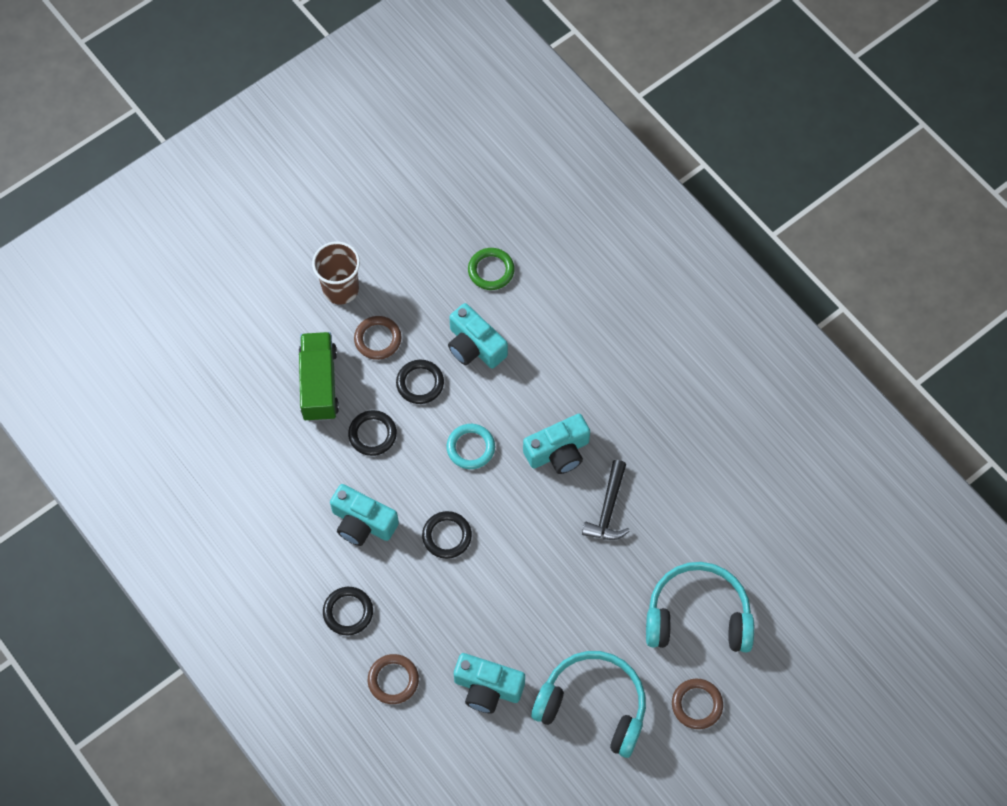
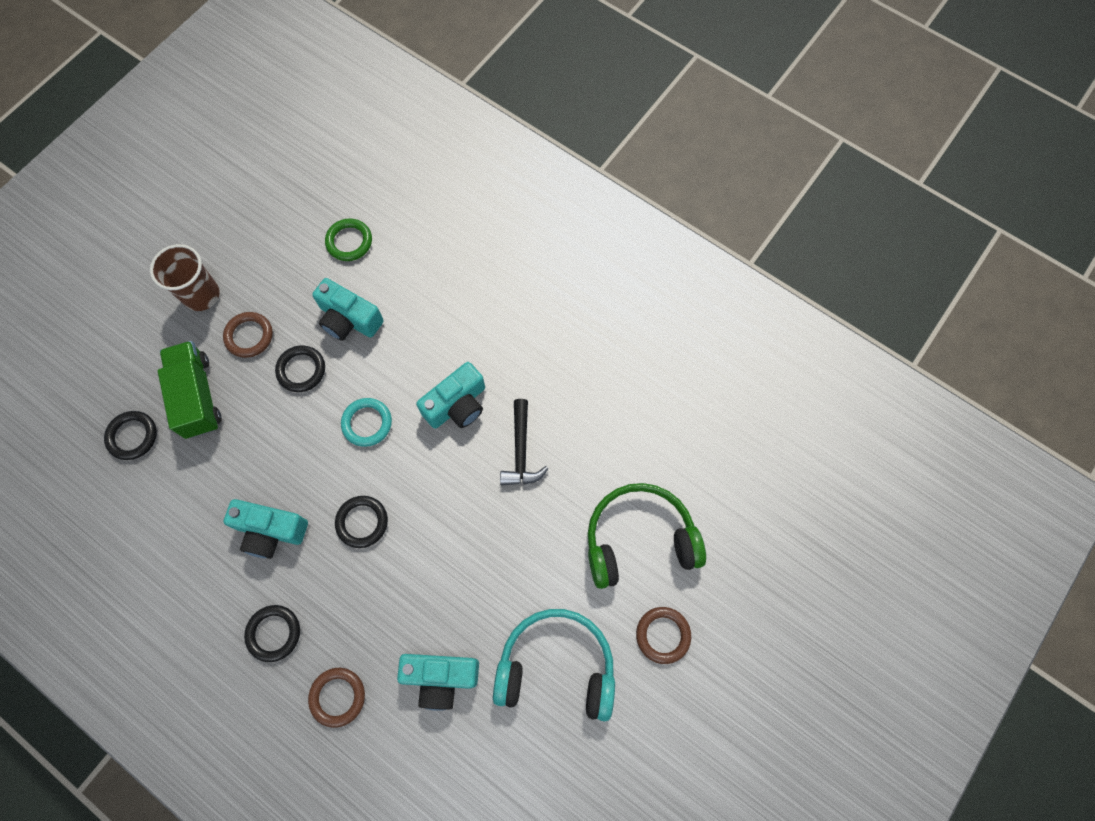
camera: 15 degrees left, 5 degrees up
black ring [348,410,397,456] -> black ring moved to [104,411,157,460]
turquoise headphones [646,562,754,652] -> green headphones [588,483,706,589]

